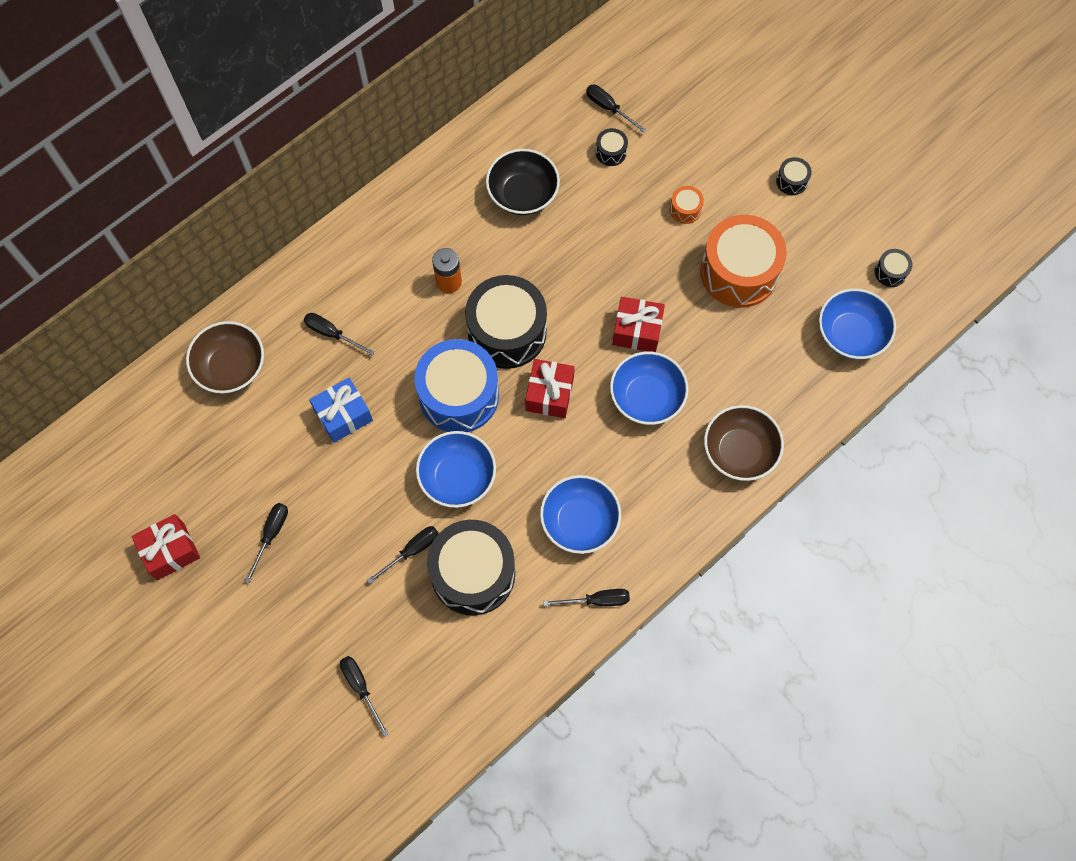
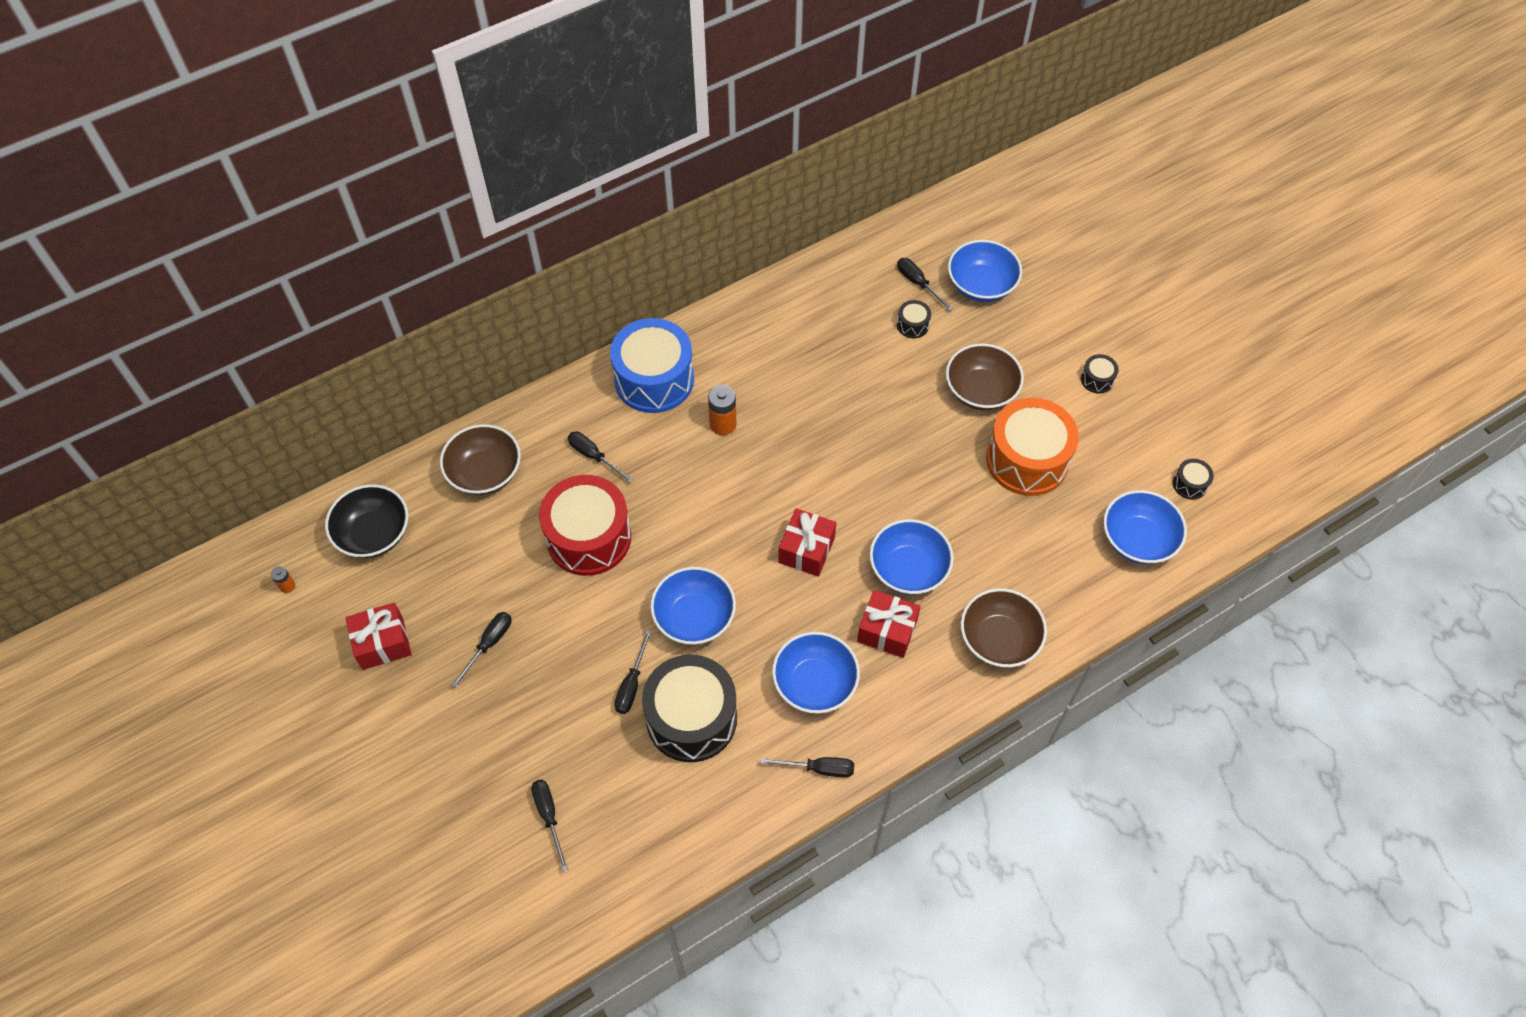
camera: 10 degrees right, 10 degrees down
blue gift [309,377,373,443] -> red drum [539,475,631,576]
black screwdriver [367,526,439,584] -> black screwdriver turned 135 degrees clockwise [614,630,652,714]
blue drum [414,339,499,432] -> blue drum moved to [610,318,694,413]
black drum [465,275,547,369] -> none
black bowl [486,149,560,215] -> black bowl moved to [325,484,408,558]
red gift [612,297,665,352] -> red gift moved to [857,590,921,658]
orange drum [670,186,704,224] -> brown bowl [946,343,1024,410]
none -> orange battery [271,566,295,593]
none -> blue bowl [948,240,1022,302]

